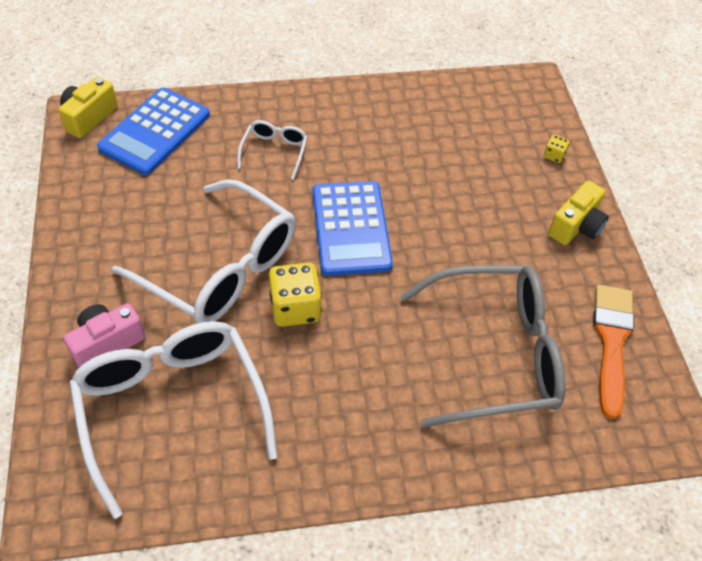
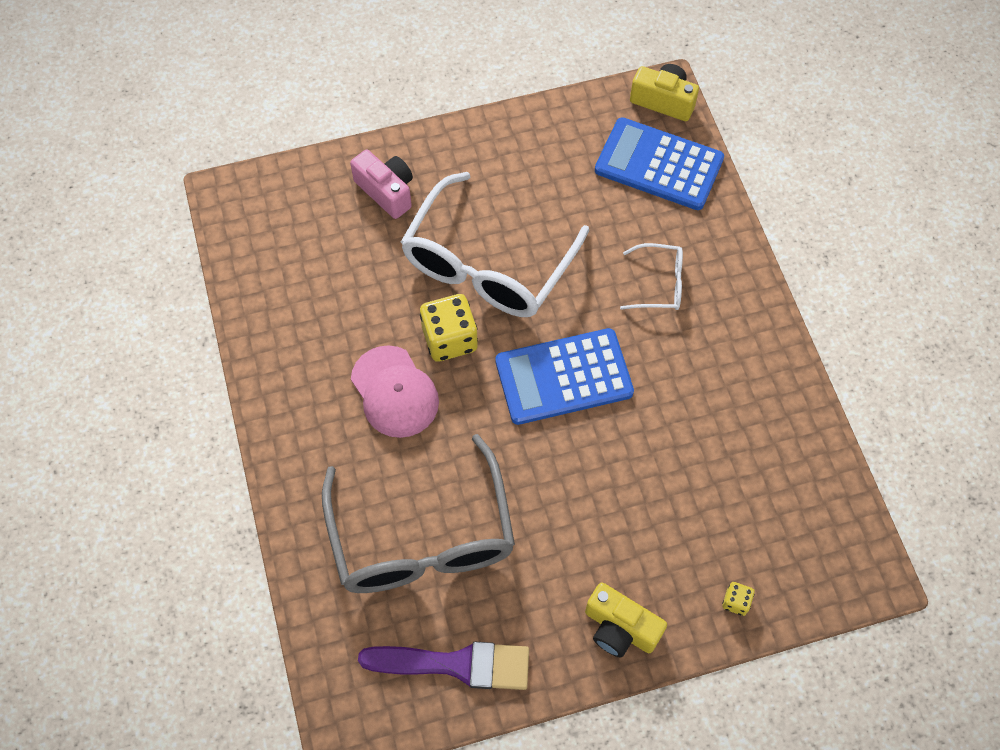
camera: 85 degrees right, 10 degrees up
white glasses [69,321,278,519] -> none
orange brush [593,285,634,419] -> purple brush [358,642,529,690]
none -> pink cap [351,345,439,438]

